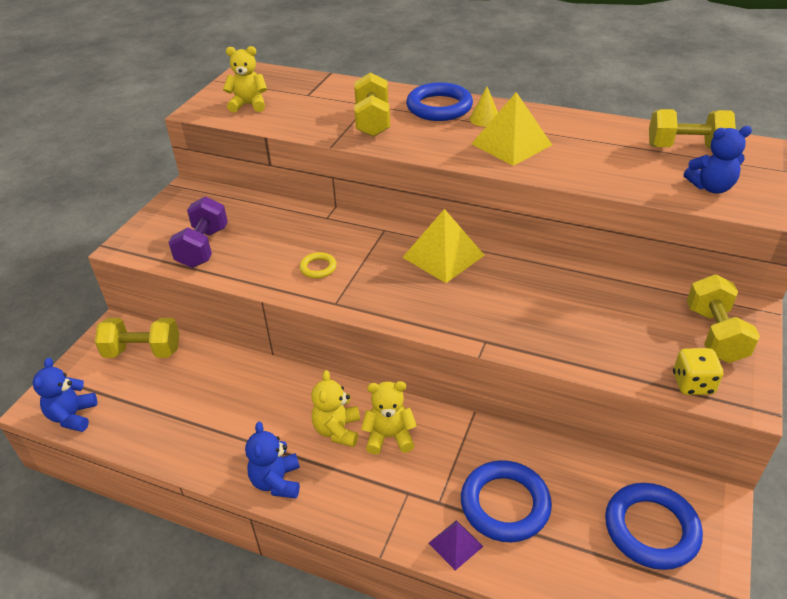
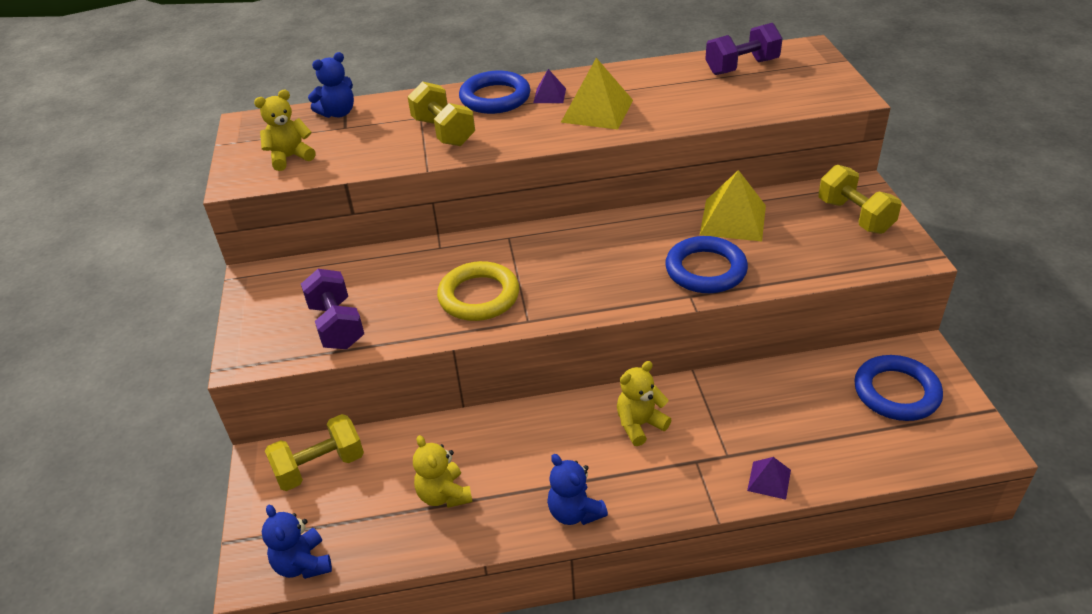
camera: 30 degrees left, 0 degrees up
yellow ring [300,252,337,278] -> yellow ring [437,261,519,321], size x2.01
yellow teddy bear [311,370,360,447] -> yellow teddy bear moved to [413,435,473,508]
yellow pyramid [402,209,485,283] -> yellow pyramid moved to [700,170,766,241]
blue ring [461,460,552,542] -> blue ring moved to [665,236,748,293]
yellow cone [470,87,498,127] -> purple pyramid [533,69,566,103]
yellow dumbbell [649,109,736,148] -> purple dumbbell [705,23,783,75]
yellow dice [673,348,724,395] -> none
blue teddy bear [684,126,752,193] -> blue teddy bear moved to [308,52,354,118]

